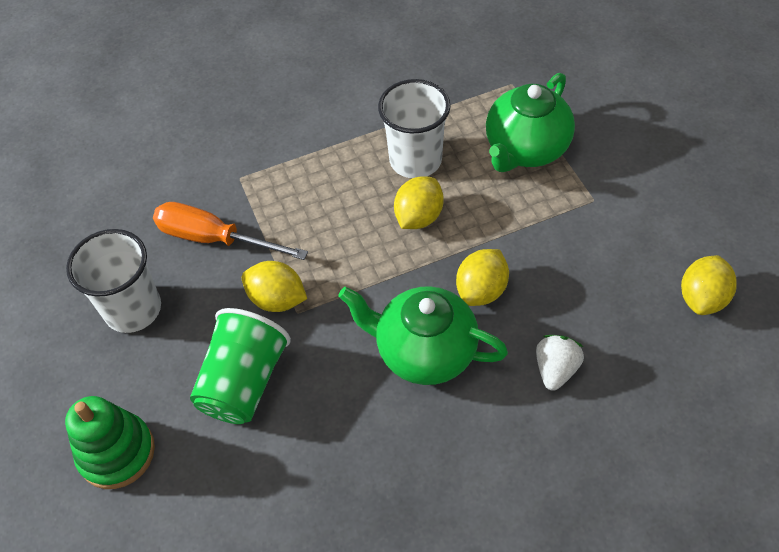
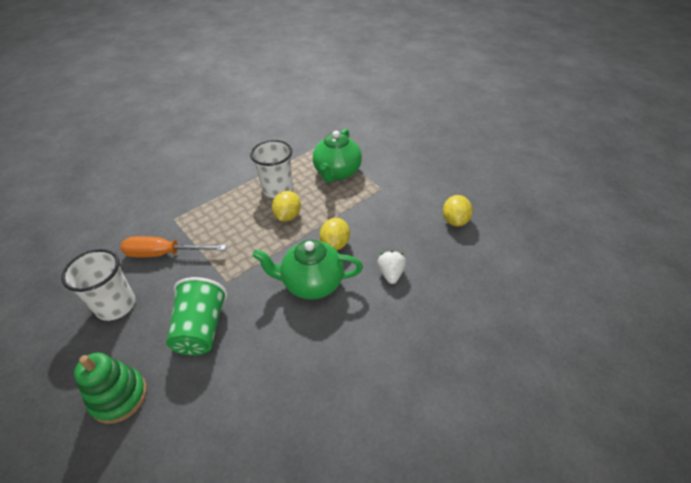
camera: 20 degrees left, 10 degrees down
yellow lemon [242,261,307,312] -> none

